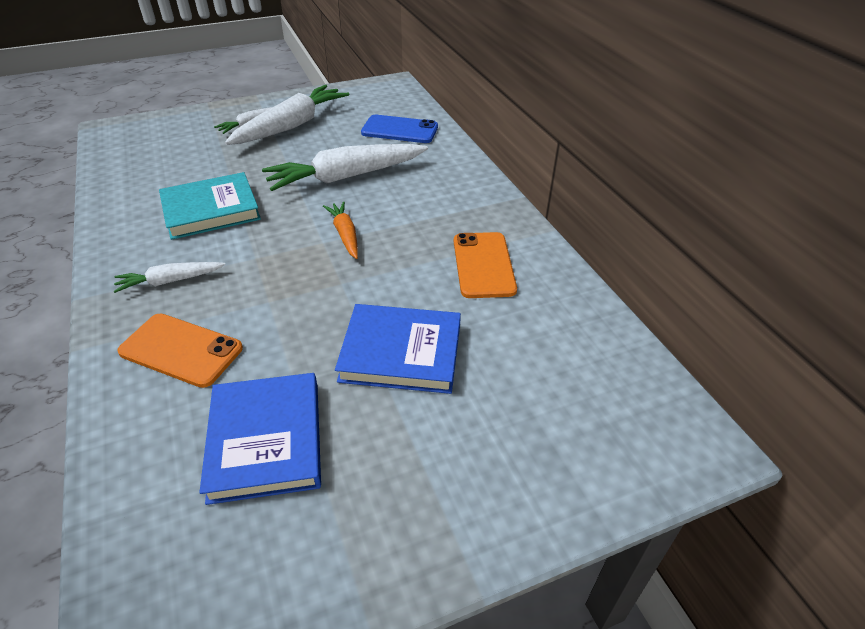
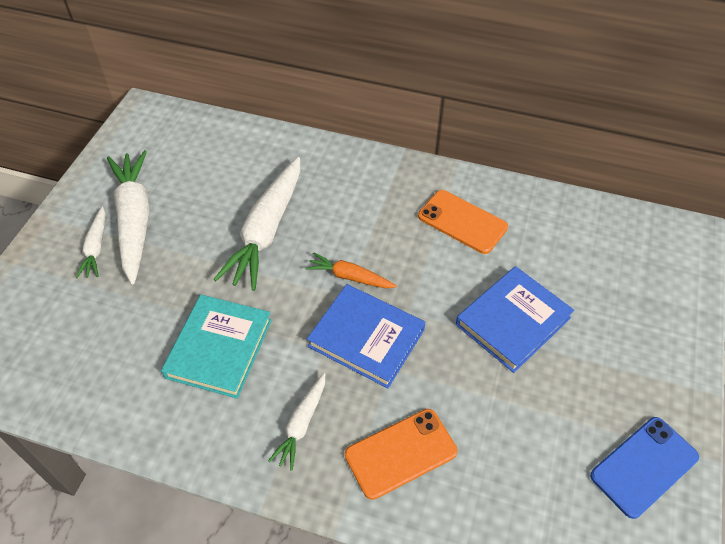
camera: 50 degrees left, 10 degrees up
blue book [199,373,321,505] -> blue book moved to [307,284,426,388]
blue phone [361,115,438,143] -> blue phone moved to [590,417,699,519]

